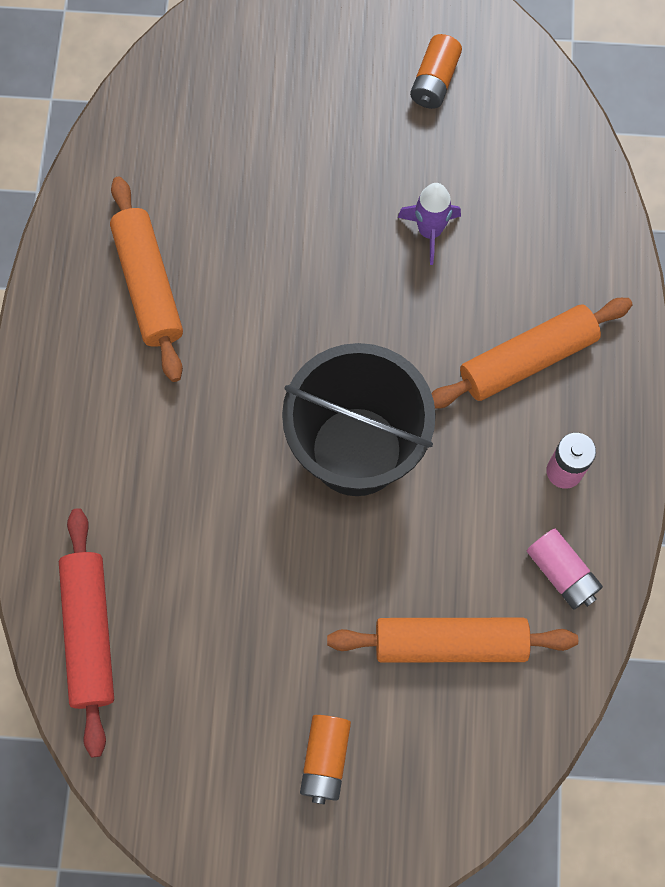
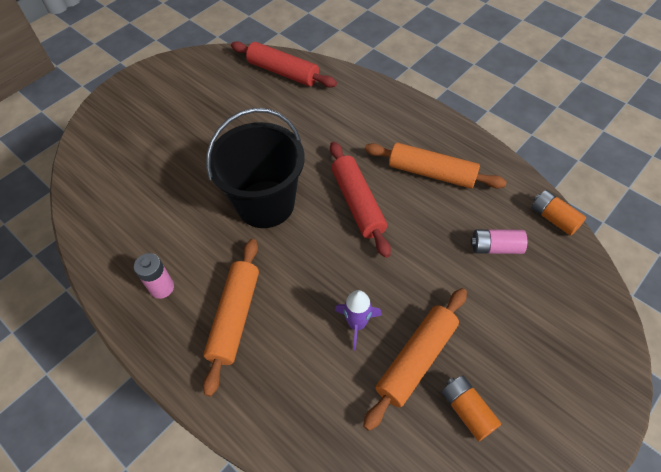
camera: 130 degrees right, 15 degrees down
orange battery [300,715,351,804] -> orange battery moved to [531,190,586,236]
orange rolling pin [327,618,578,663] -> orange rolling pin moved to [363,288,467,431]
pink battery [527,528,603,610] -> pink battery moved to [471,229,527,254]
none -> red rolling pin [330,142,391,258]

